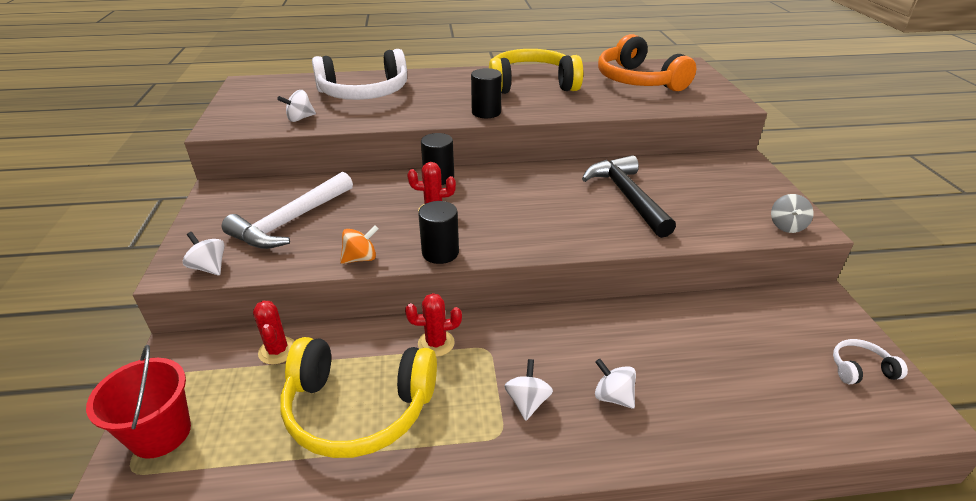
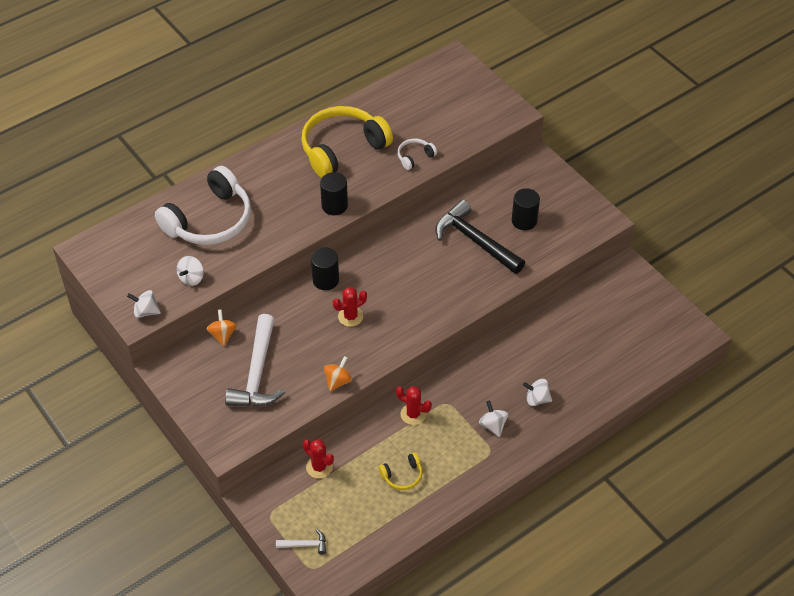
camera: 30 degrees left, 15 degrees up
red bucket [86,345,191,459] -> white hammer [276,530,326,554]
white spinning top [183,232,225,275] -> white spinning top moved to [127,290,161,318]
yellow headphones [280,337,437,458] -> yellow headphones [379,453,422,490], size x0.43
red cactus [405,293,462,357] -> red cactus turned 60 degrees clockwise [396,386,432,425]
black cylinder [418,201,459,264] -> black cylinder moved to [512,188,540,230]
orange headphones [598,34,696,91] -> none
grey spinning top [771,194,814,233] -> none
white headphones [833,339,908,384] -> white headphones moved to [398,139,437,170]
none -> orange spinning top [207,309,237,346]

